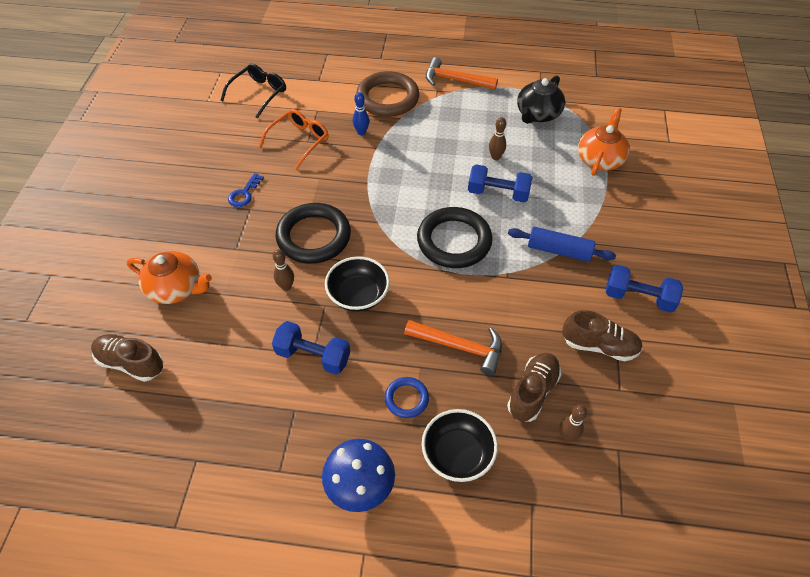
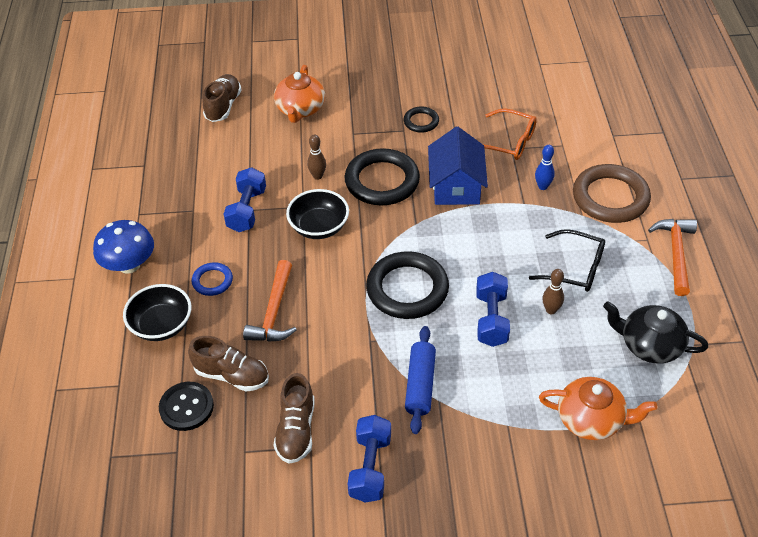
camera: 80 degrees right, 5 degrees down
black glasses [220,64,286,119] -> black glasses moved to [529,229,605,292]
blue key [228,173,264,207] -> black ring [404,106,439,133]
brown bowling pin [559,405,587,442] -> black button [159,382,214,431]
none -> blue house [428,127,488,205]

